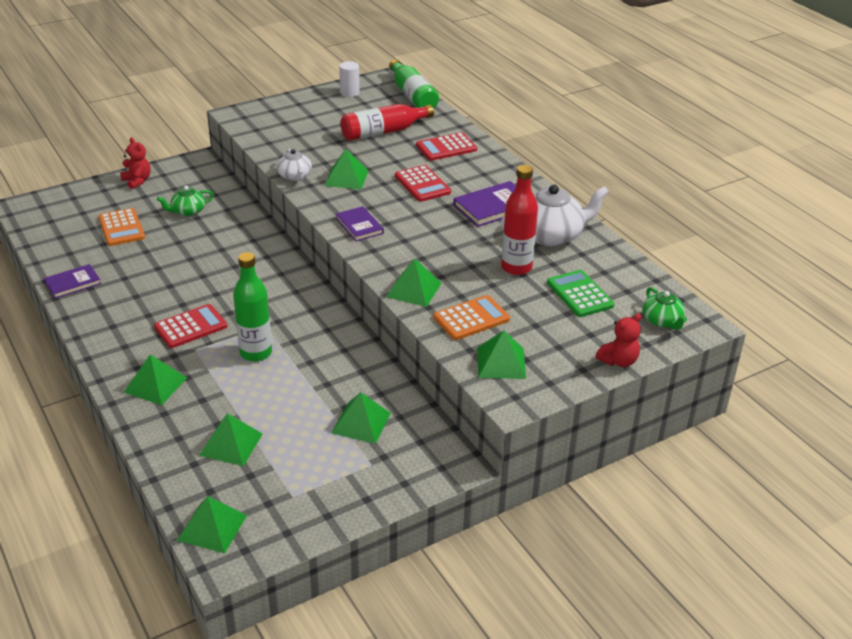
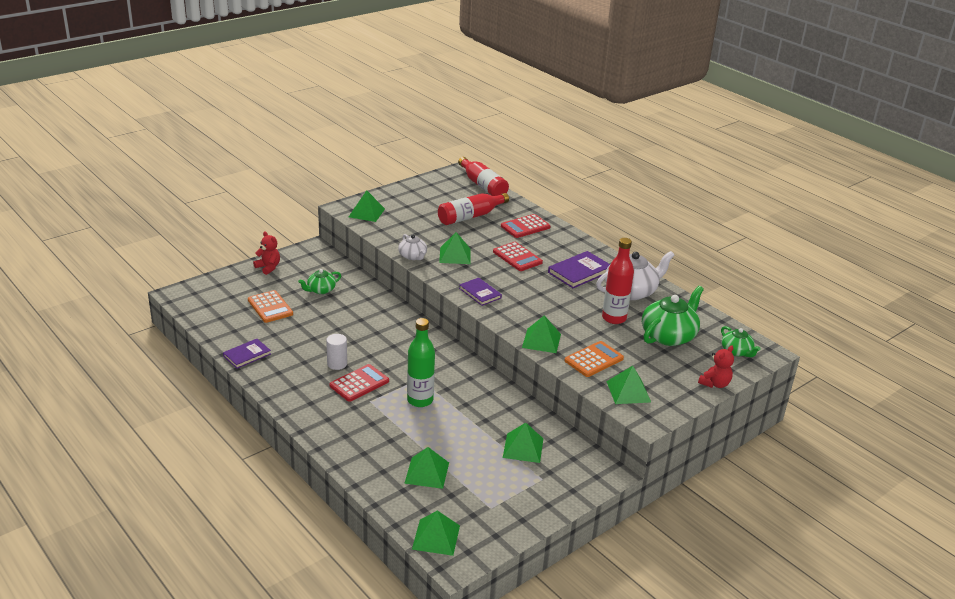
camera: 10 degrees left, 5 degrees down
green pyramid [124,354,187,405] -> green pyramid moved to [349,190,385,222]
white cylinder [339,61,360,97] -> white cylinder moved to [326,334,347,370]
green bottle [389,59,439,109] -> red bottle [458,157,509,196]
green calculator [547,270,614,317] -> green teapot [642,286,704,346]

